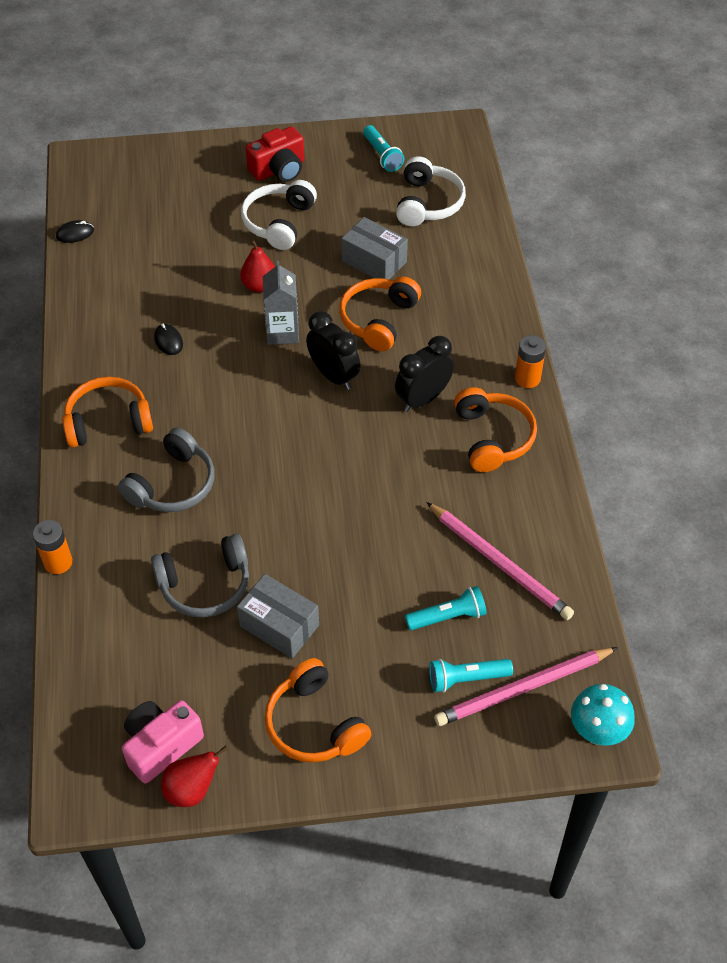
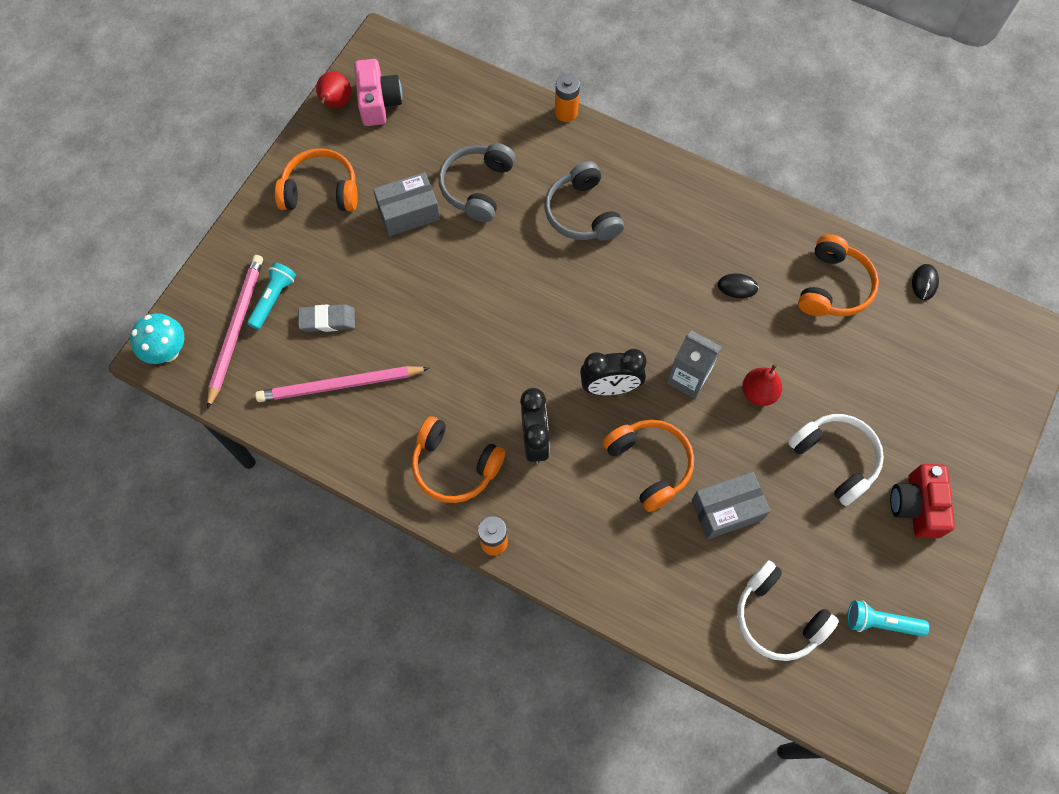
camera: 125 degrees right, 15 degrees up
orange headphones [62,377,153,448] -> orange headphones moved to [798,234,879,316]
turquoise flashlight [405,586,487,630] -> grey eraser [298,304,355,332]

